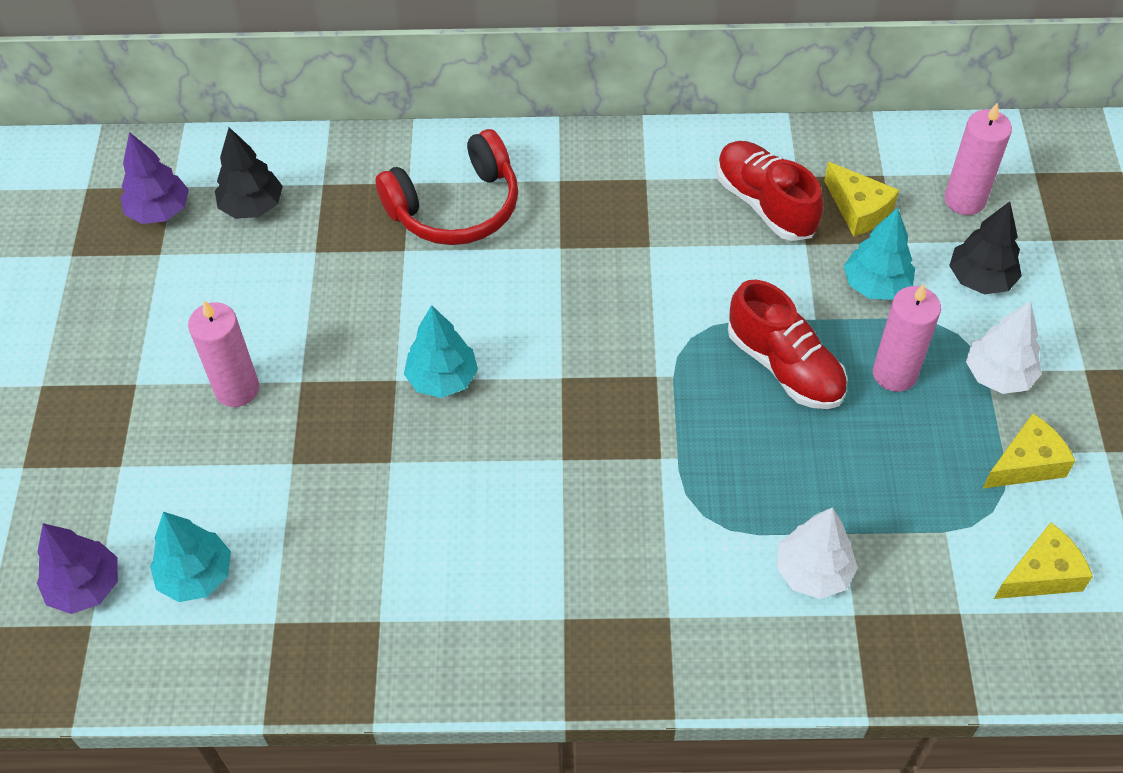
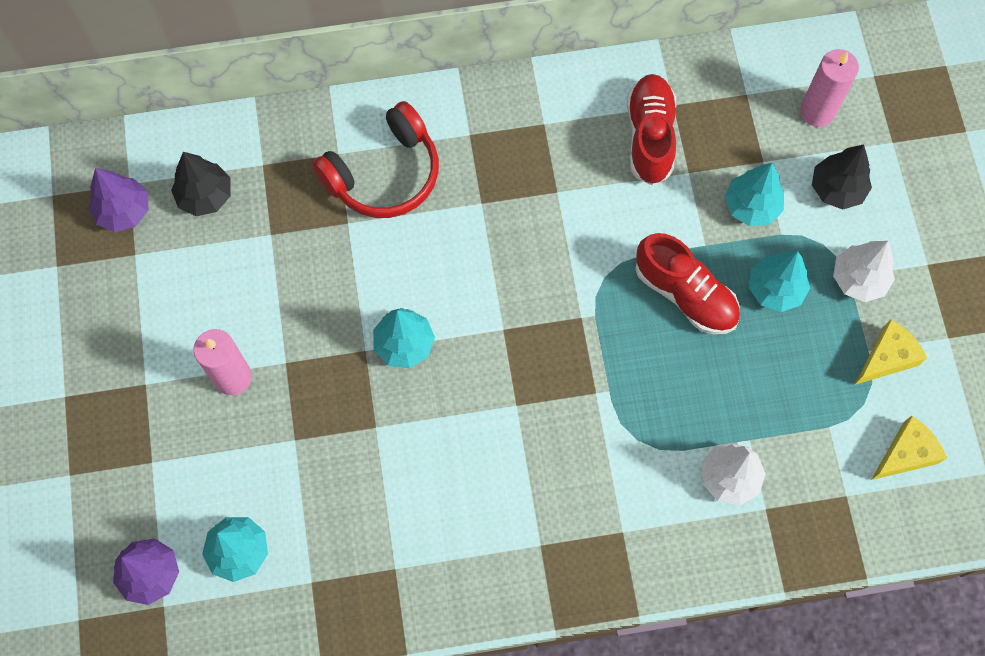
camera: 10 degrees left, 15 degrees up
red shoe [717,141,824,241] -> red shoe turned 45 degrees clockwise [627,74,676,185]
yellow cheese [824,162,899,236] -> none
pink candle [873,284,941,392] -> turquoise tree [749,251,810,312]

